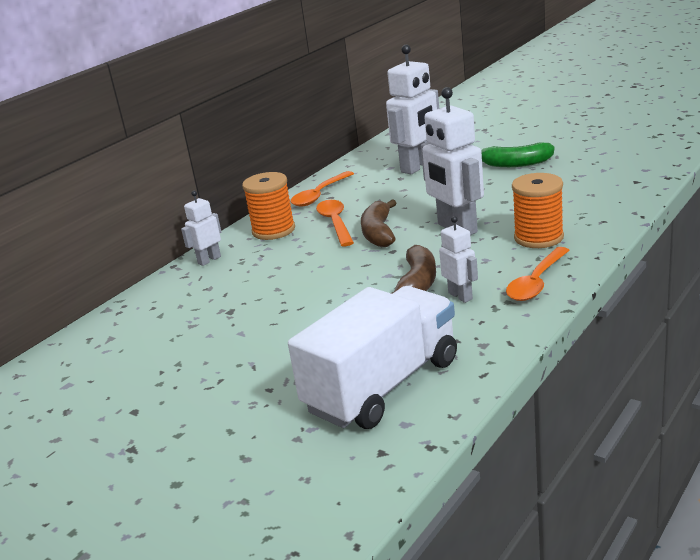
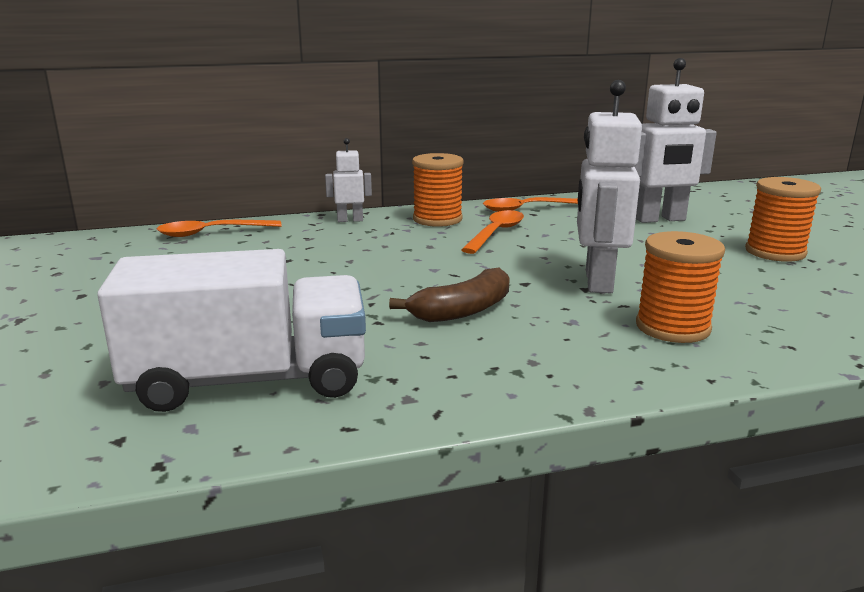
camera: 35 degrees right, 5 degrees down
brown banana [361,199,397,247] -> none
white robot [439,216,478,303] -> none
green banana [481,142,554,167] -> orange spool [745,177,821,262]
orange spoon [506,247,570,301] -> orange spoon moved to [157,220,282,237]

